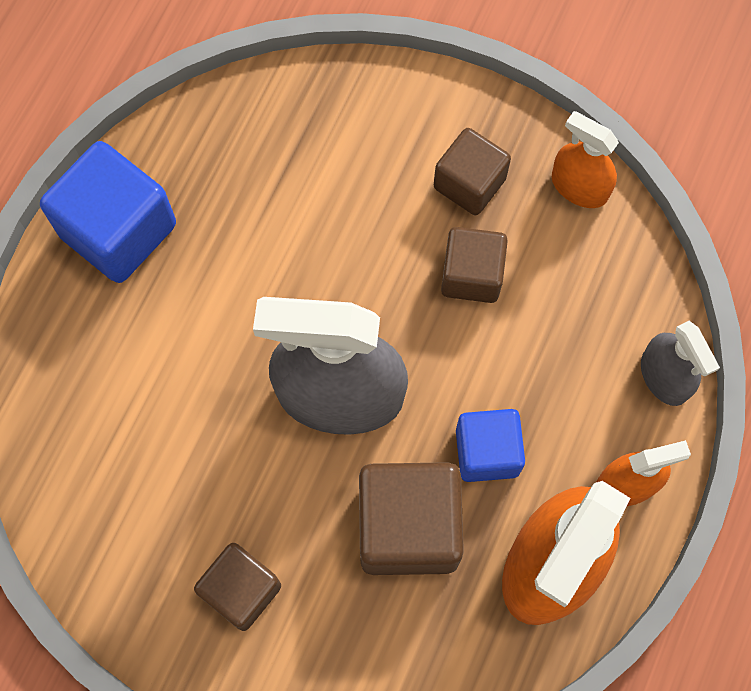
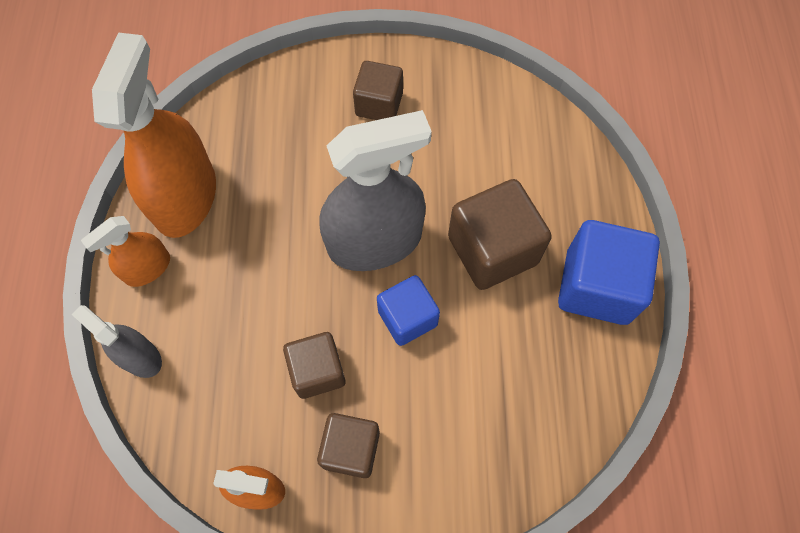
camera: 155 degrees right, 5 degrees down
brown cube [359,462,464,575] -> brown cube moved to [448,179,552,290]
blue cube [456,409,525,482] -> blue cube moved to [377,275,440,346]

